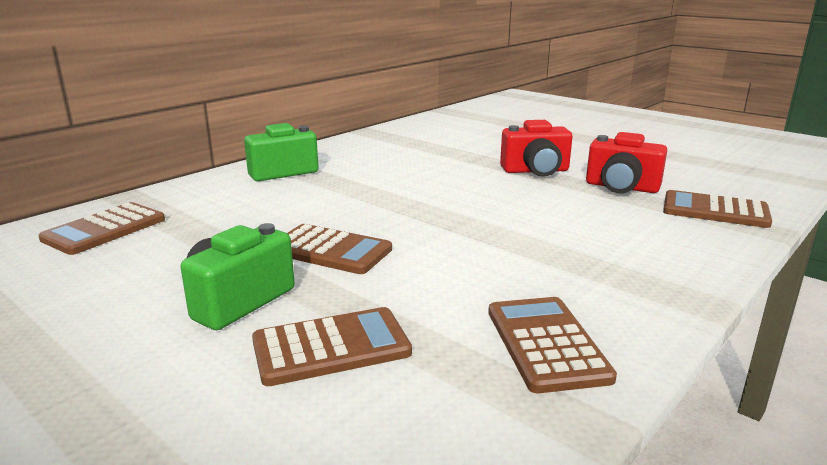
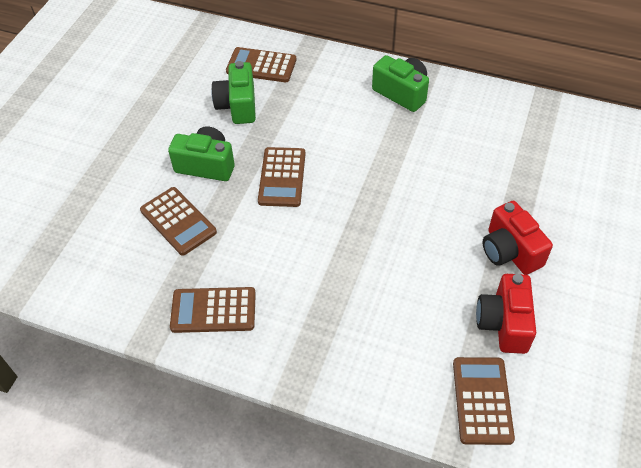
camera: 70 degrees right, 30 degrees up
brown calculator [488,297,617,393] -> brown calculator turned 150 degrees counterclockwise [170,287,256,333]
none -> green camera [211,61,256,124]

